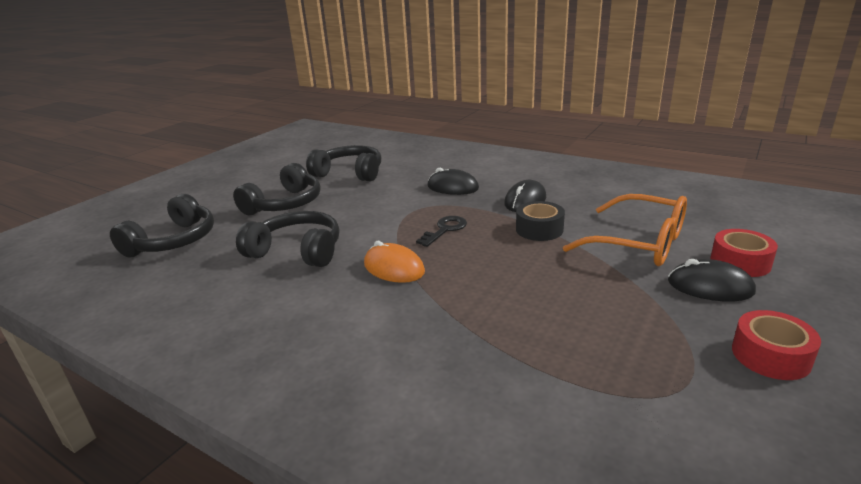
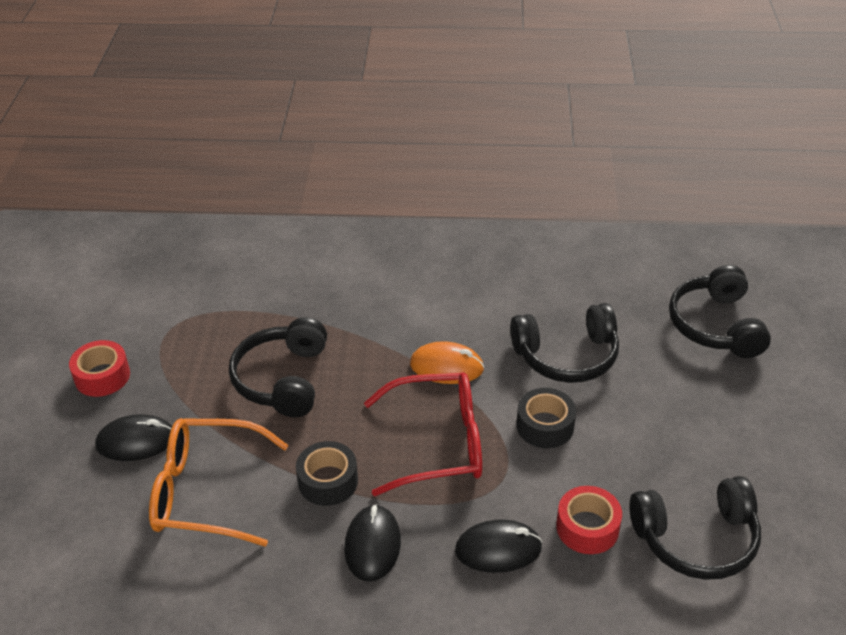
camera: 150 degrees right, 15 degrees up
black headphones [233,163,321,215] -> black headphones moved to [229,317,327,417]
black key [416,216,467,247] -> red glasses [364,372,482,496]
red tape [711,229,778,277] -> red tape moved to [556,486,622,554]
none -> black tape [517,388,576,448]

